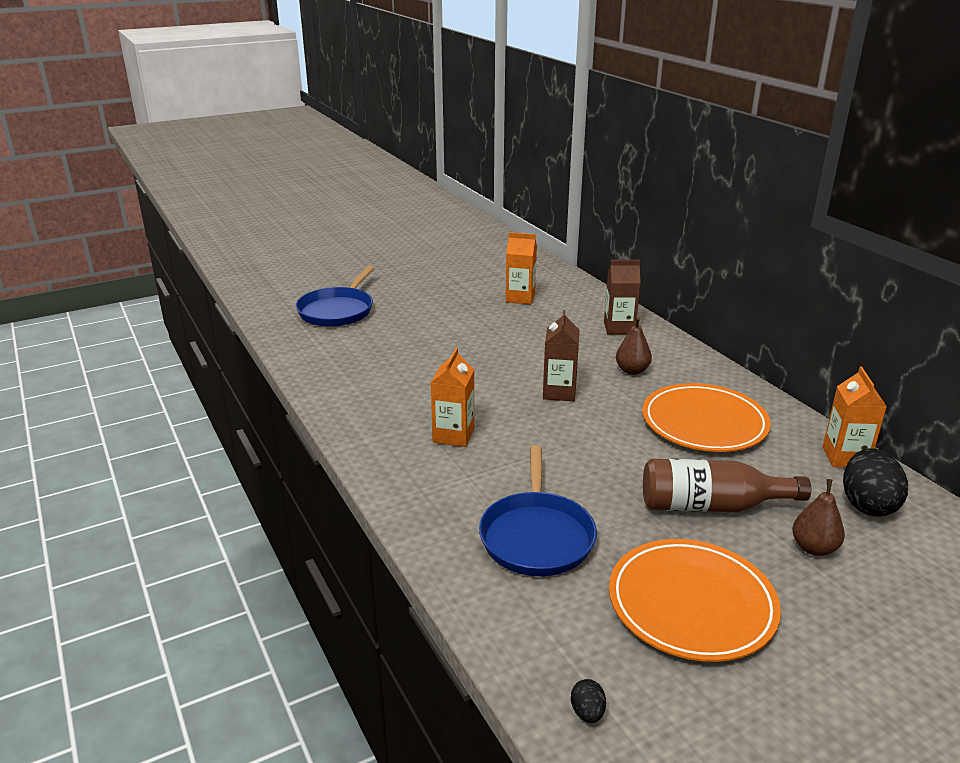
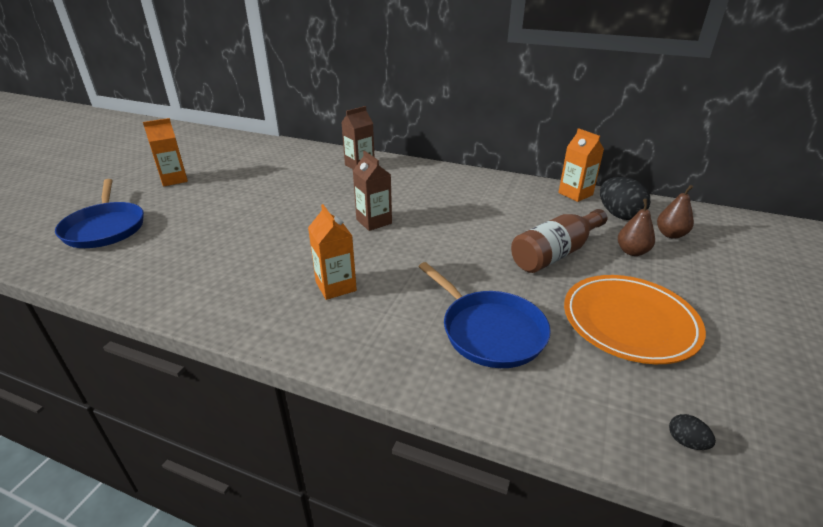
camera: 40 degrees left, 5 degrees up
orange carton [506,232,537,304] -> orange carton moved to [143,118,188,187]
brown pear [616,317,652,375] -> brown pear moved to [657,185,694,239]
orange plate [642,383,771,452] -> none

